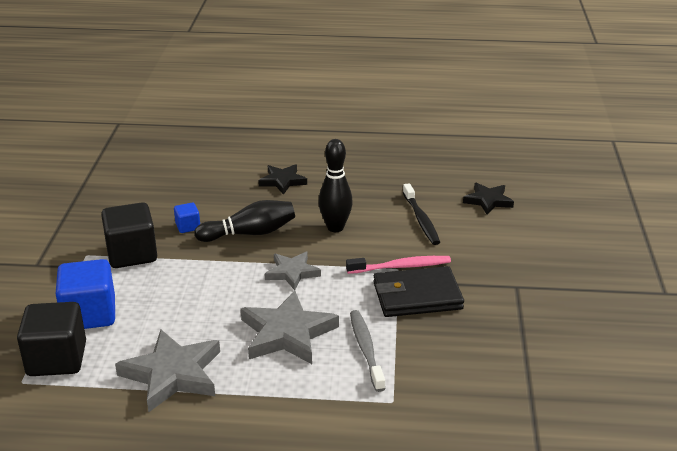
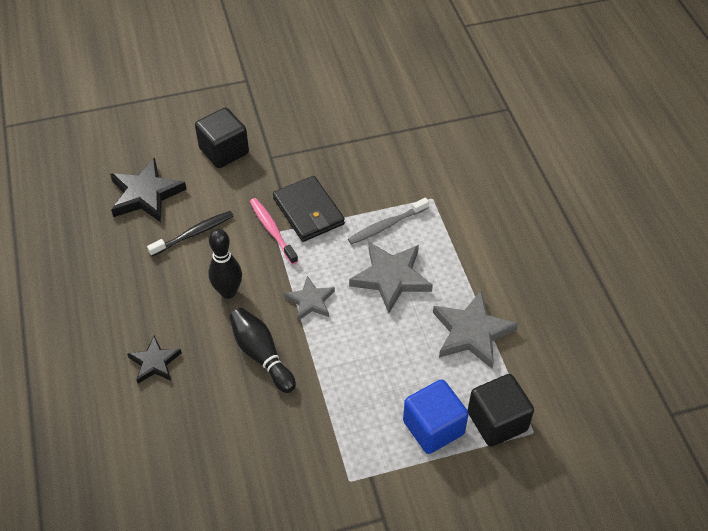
camera: 110 degrees left, 20 degrees up
black cube [101,202,157,268] -> black cube moved to [195,108,249,168]
blue cube [174,203,200,233] -> none
black star [463,183,514,215] -> black star [110,158,187,222], size x1.65

